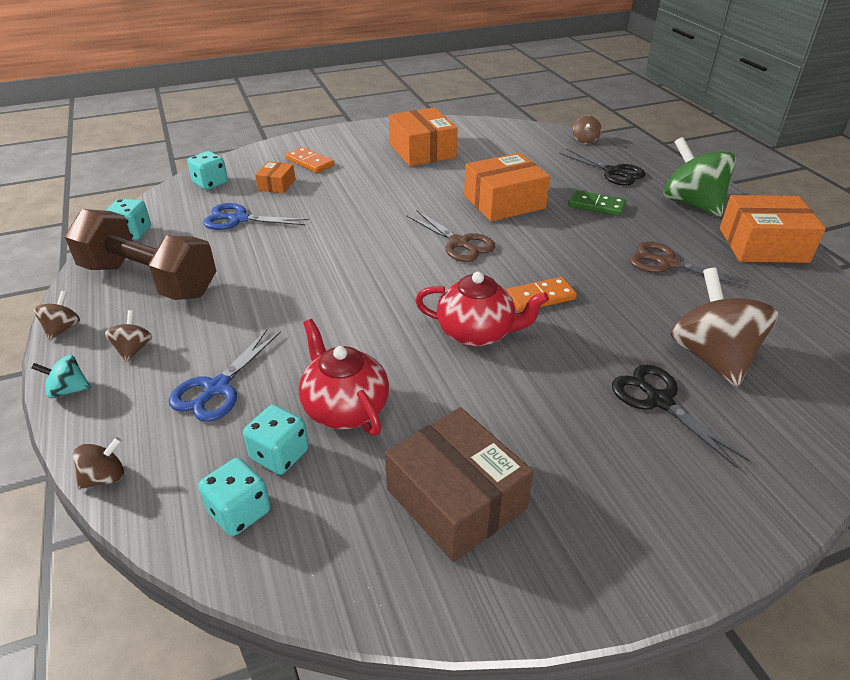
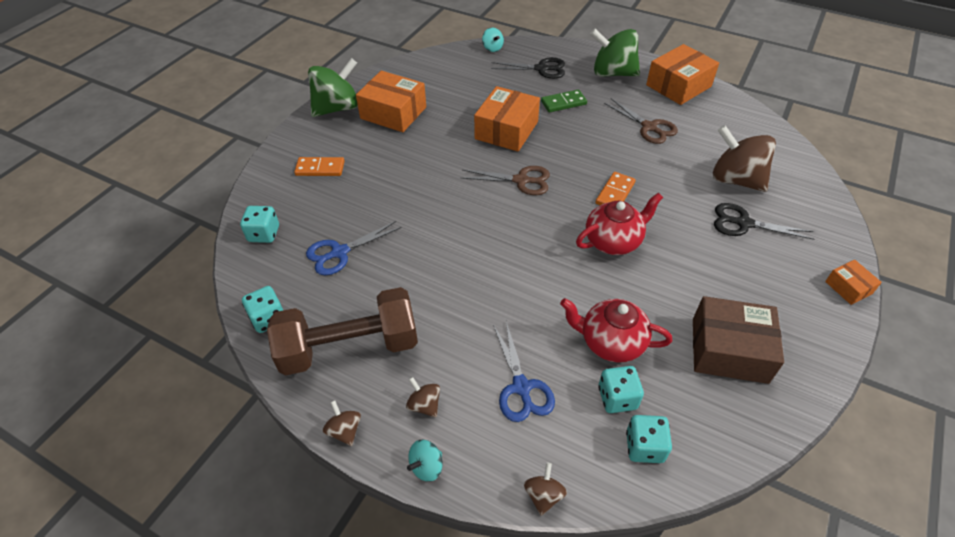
camera: 40 degrees left, 10 degrees up
orange box [255,161,295,194] -> orange box moved to [825,260,882,305]
brown spinning top [573,116,601,144] -> turquoise spinning top [482,28,504,52]
brown scissors [629,242,750,288] -> brown scissors turned 120 degrees counterclockwise [604,98,678,144]
none -> green spinning top [308,58,358,117]

